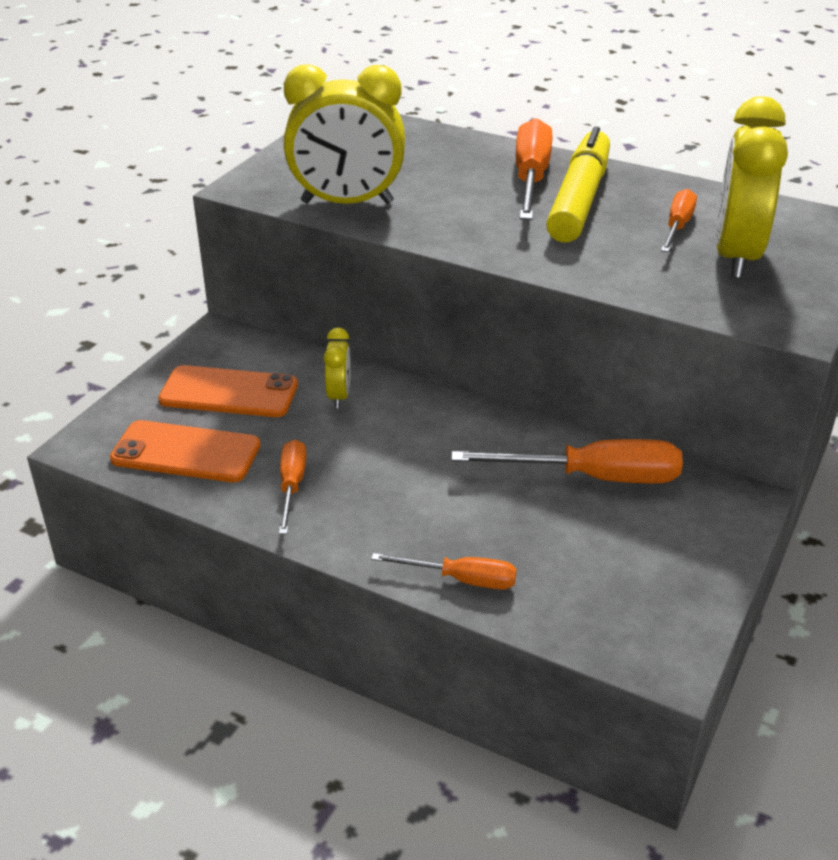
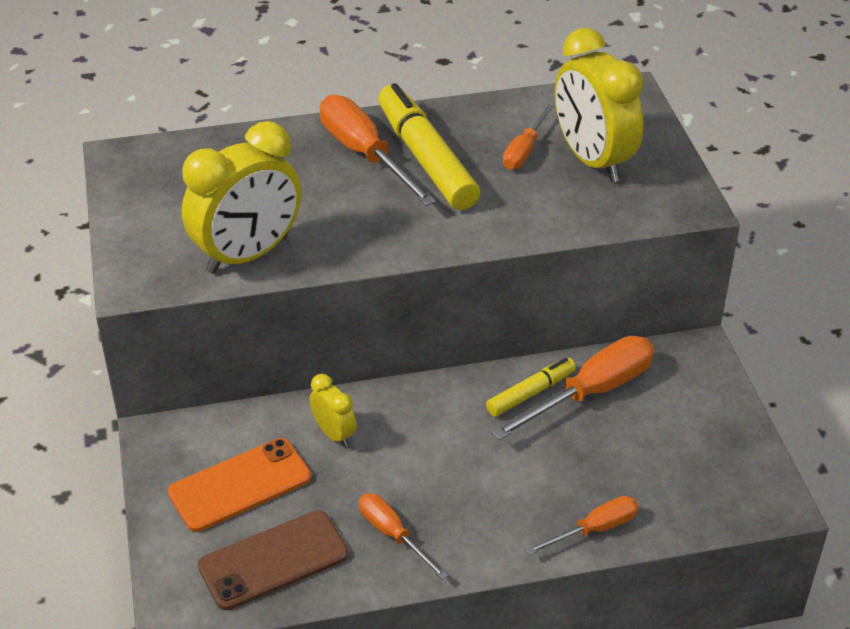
camera: 40 degrees left, 5 degrees up
orange phone [110,420,260,482] -> brown phone [198,510,348,610]
orange screwdriver [661,189,697,252] -> orange screwdriver turned 135 degrees counterclockwise [503,104,554,170]
none -> yellow marker [486,358,576,417]

